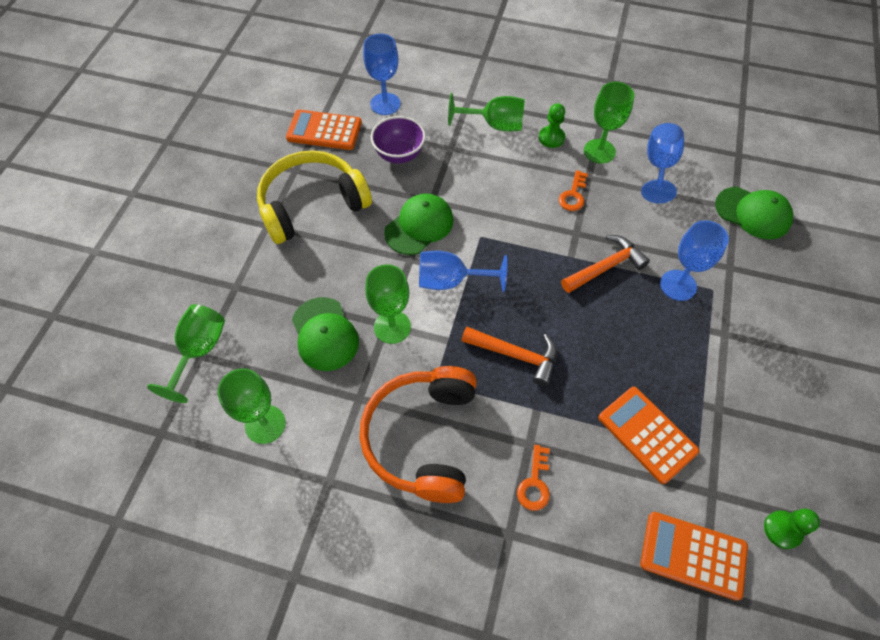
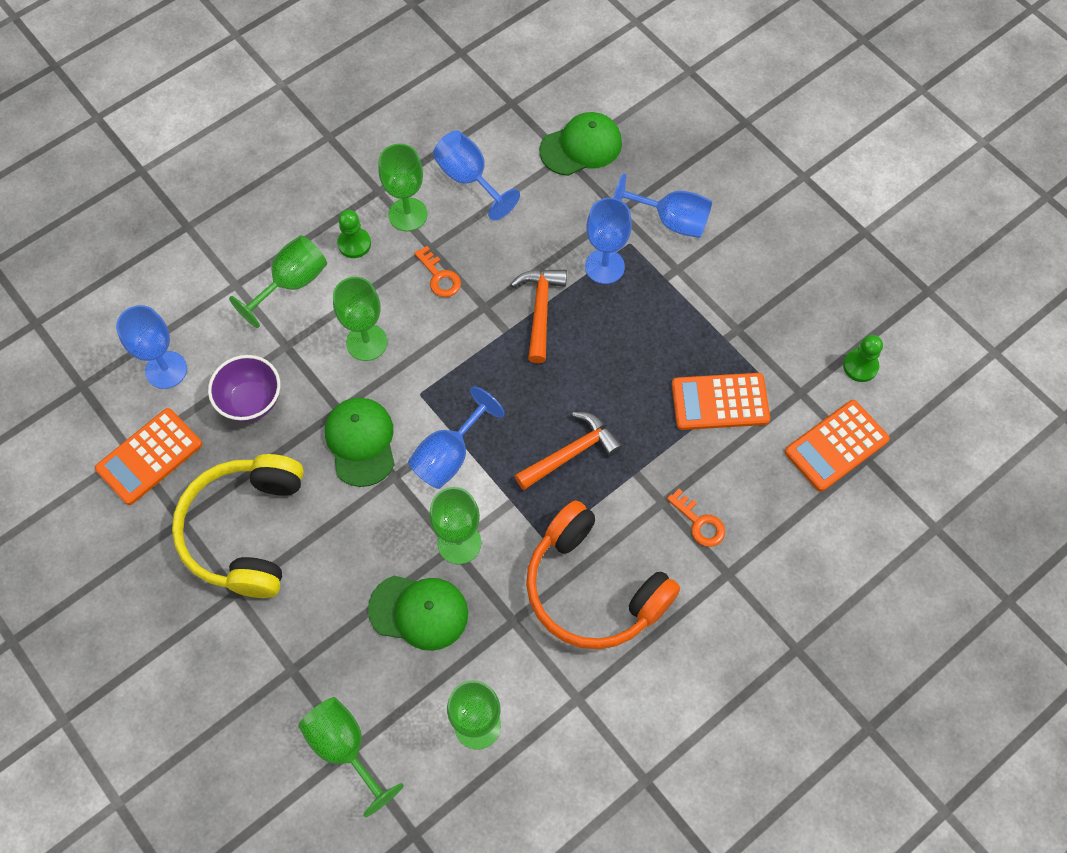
camera: 55 degrees left, 5 degrees up
none -> green goblet [333,277,387,361]
none -> blue goblet [613,173,712,238]

